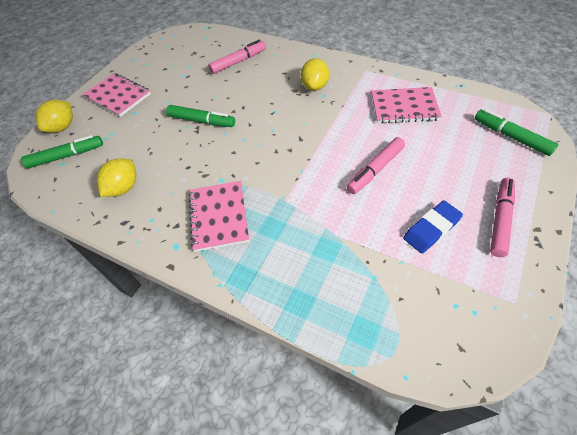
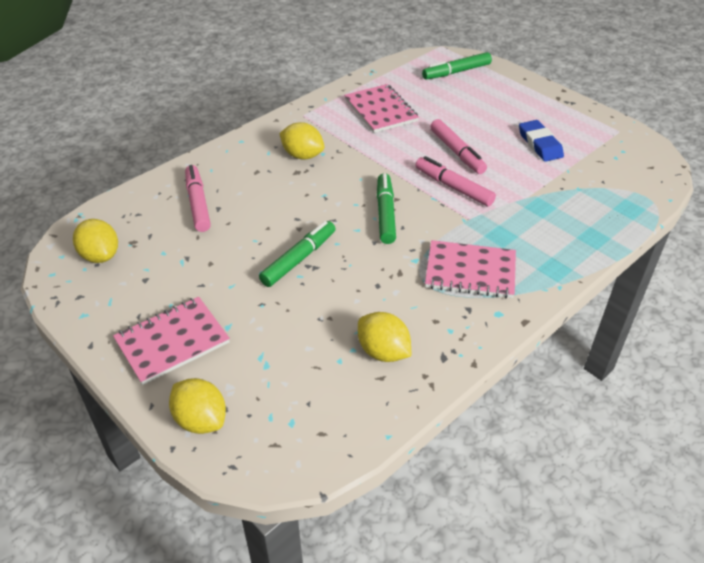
camera: 75 degrees left, 10 degrees down
green marker [21,135,103,168] -> green marker moved to [377,173,396,244]
pink notebook [371,87,442,124] -> pink notebook turned 45 degrees counterclockwise [344,84,419,133]
pink marker [490,178,515,257] -> pink marker moved to [416,156,496,206]
none -> yellow lemon [73,219,118,263]

